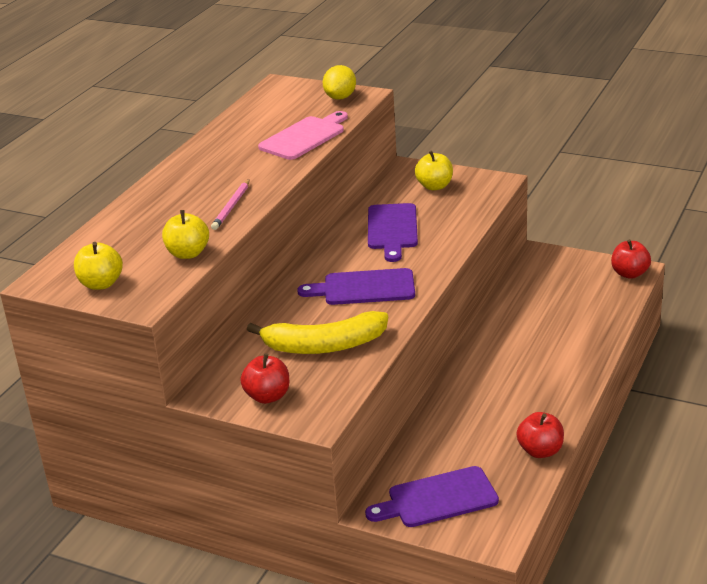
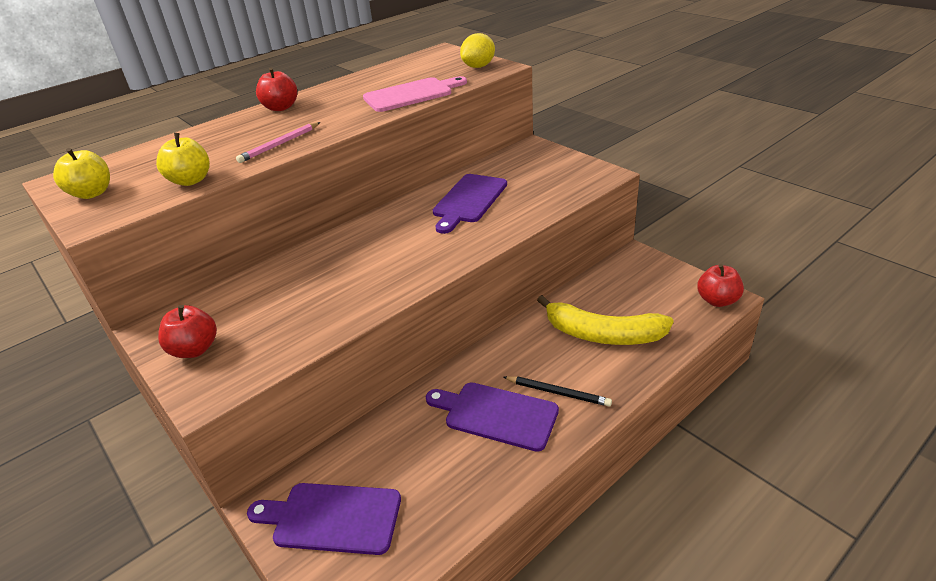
camera: 25 degrees right, 5 degrees up
yellow banana [247,311,388,354] -> yellow banana moved to [537,295,674,345]
purple cutting board [297,268,415,305] -> purple cutting board moved to [426,382,559,452]
yellow apple [415,150,453,190] -> none
red apple [516,412,564,458] -> red apple moved to [256,67,297,111]
none -> black pencil [503,376,612,407]

